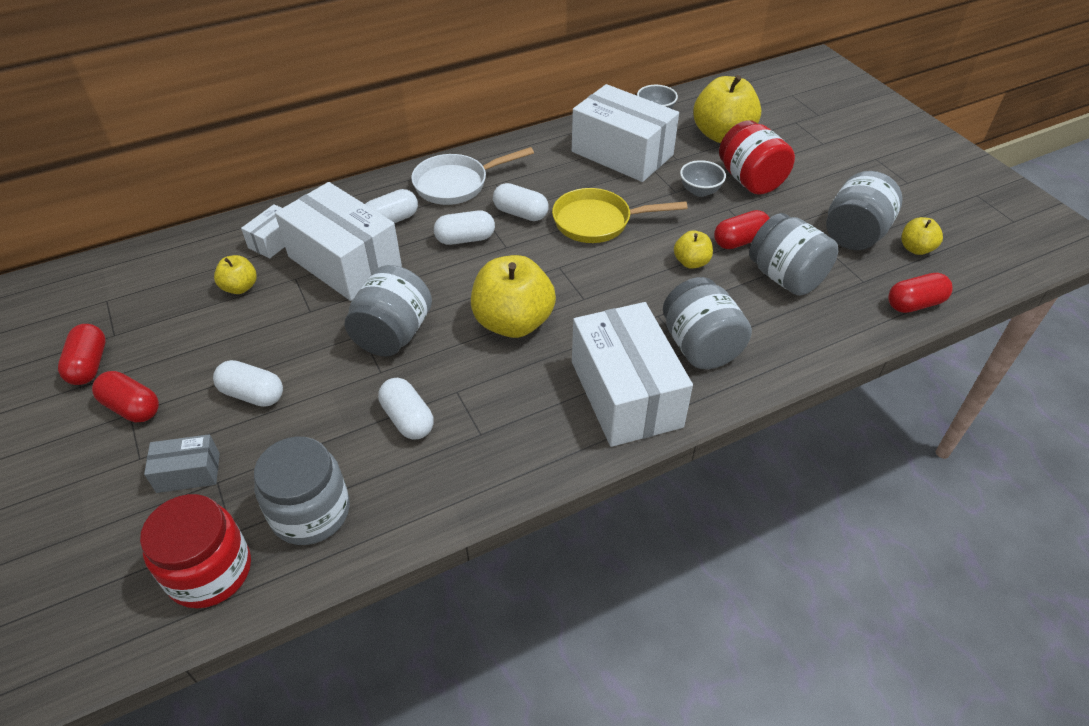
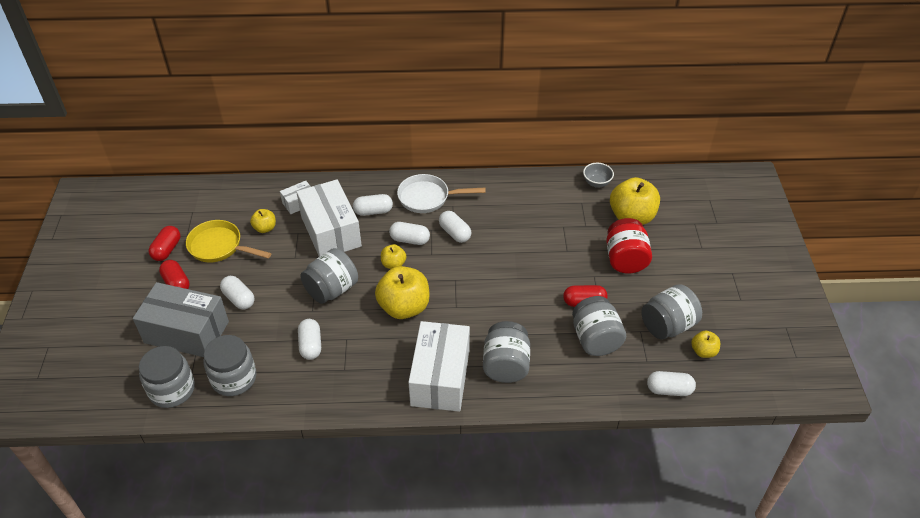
camera: 25 degrees right, 0 degrees up
red jar [140,494,251,608] -> grey jar [139,346,195,408]
grey box [144,434,220,493] -> grey box [133,282,229,357], size x2.14
yellow pan [552,188,688,243] -> yellow pan moved to [186,220,271,263]
white box [572,84,679,182] -> none
yellow apple [674,230,713,269] -> yellow apple moved to [381,244,406,269]
grey bowl [680,160,726,197] -> none
red capsule [888,273,953,313] -> white capsule [647,371,696,396]

